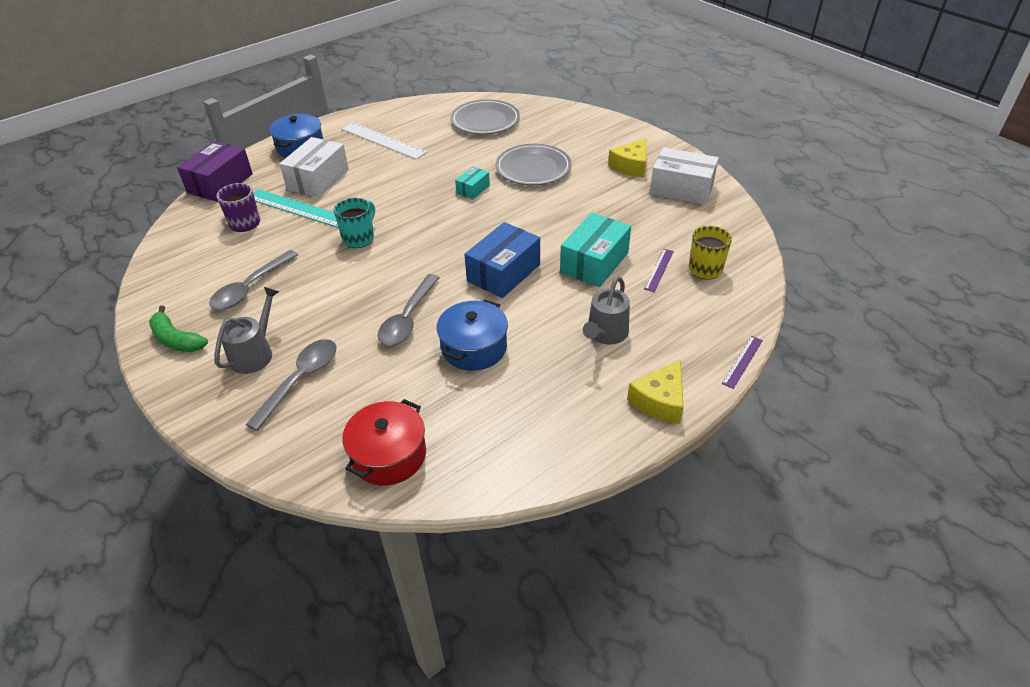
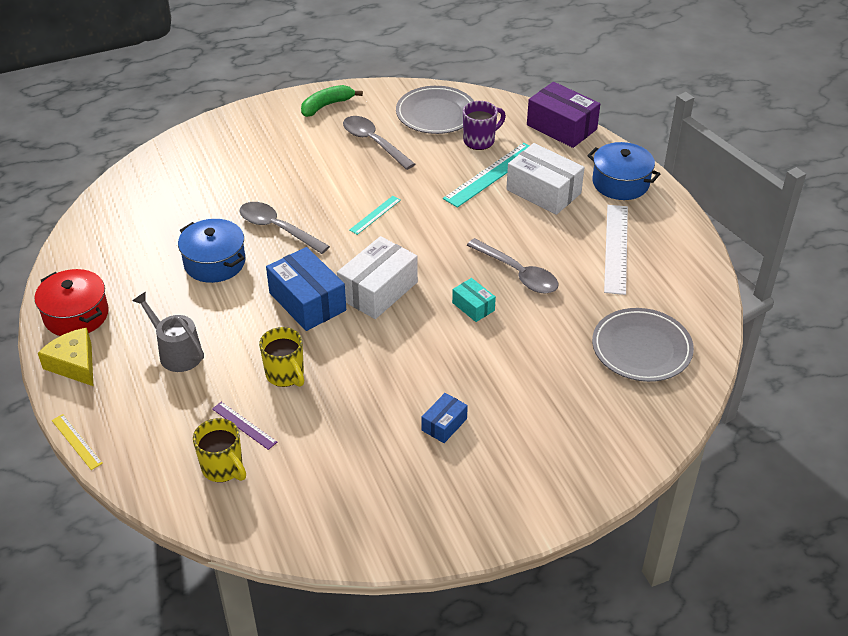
camera: 105 degrees right, 0 degrees up
grey watering can [215,287,279,374] -> none
grey spoon [245,339,336,431] -> grey spoon moved to [467,238,559,294]
turquoise mug [334,198,375,248] -> none
white ruler [342,122,427,160] -> white ruler turned 45 degrees counterclockwise [604,205,628,295]
red pot [342,399,426,485] -> red pot moved to [35,269,109,336]
grey plate [495,144,571,185] -> grey plate moved to [396,86,474,134]
turquoise box [560,213,631,287] -> yellow mug [259,327,304,387]
yellow cheese [608,138,646,177] -> none
white box [650,148,719,205] -> white box moved to [337,236,418,319]
purple ruler [722,336,763,389] -> yellow ruler [52,414,103,470]
none -> turquoise ruler [349,196,401,235]
none -> blue box [422,393,468,443]

